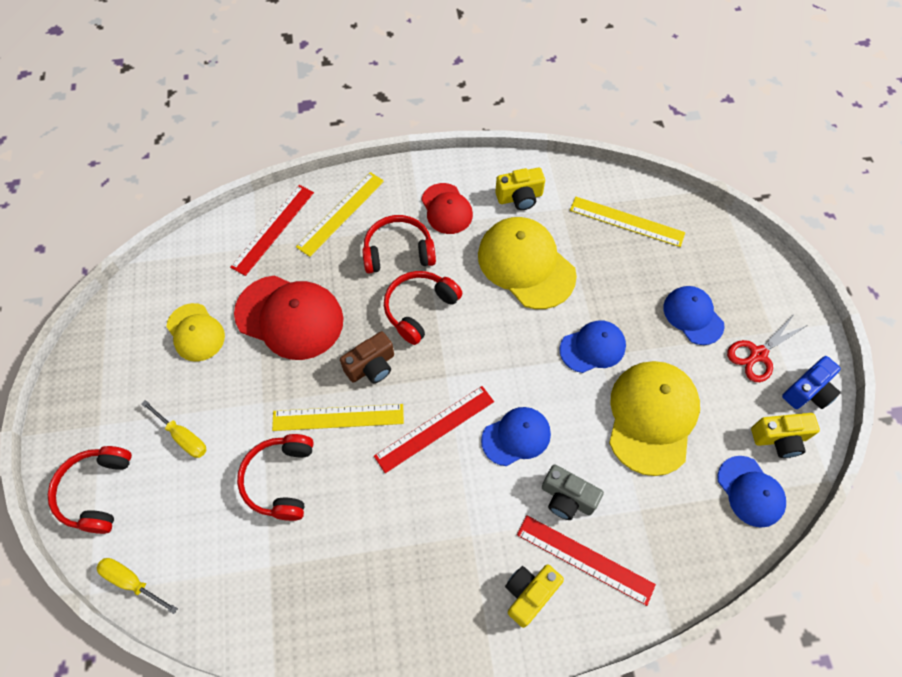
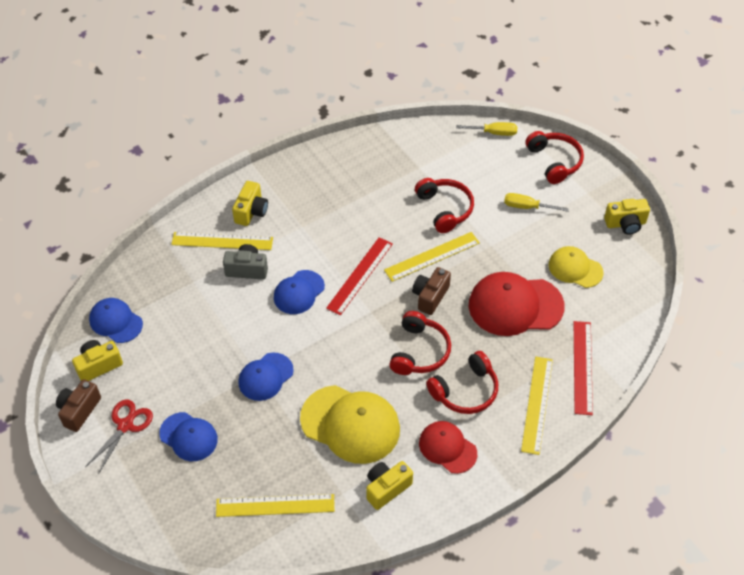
camera: 155 degrees right, 10 degrees down
red ruler [517,515,656,606] -> yellow ruler [171,232,273,250]
yellow cap [609,361,700,476] -> none
blue camera [782,356,841,409] -> brown camera [56,379,101,432]
none -> yellow camera [604,199,650,235]

